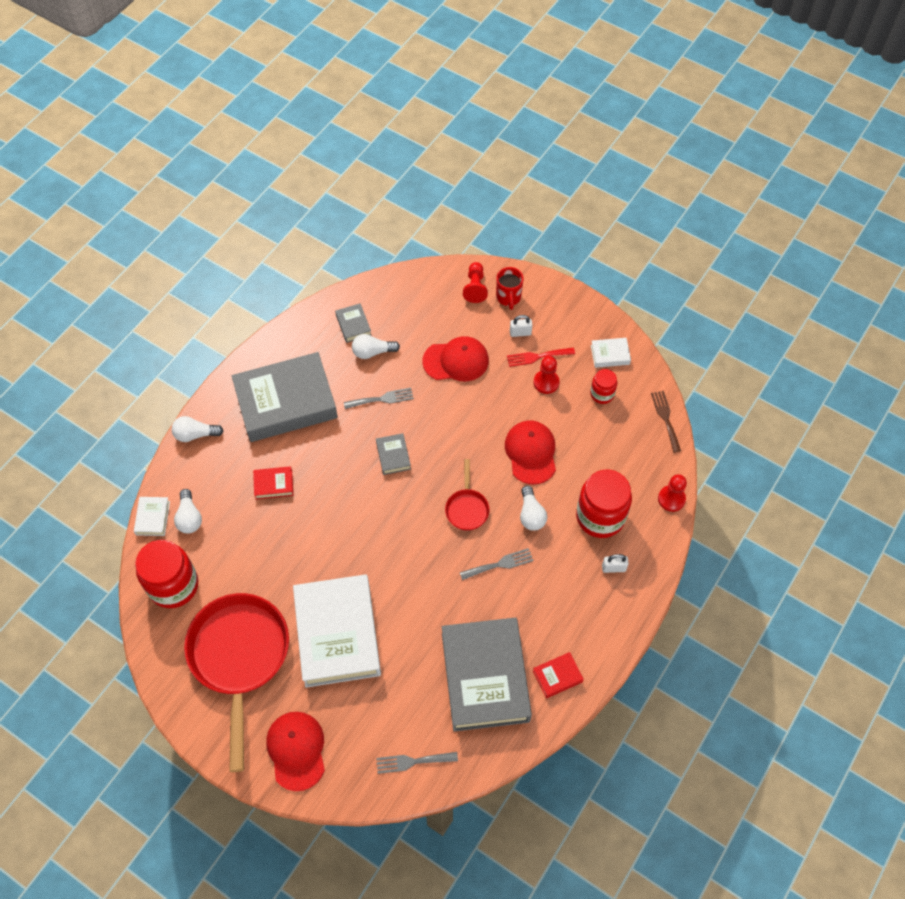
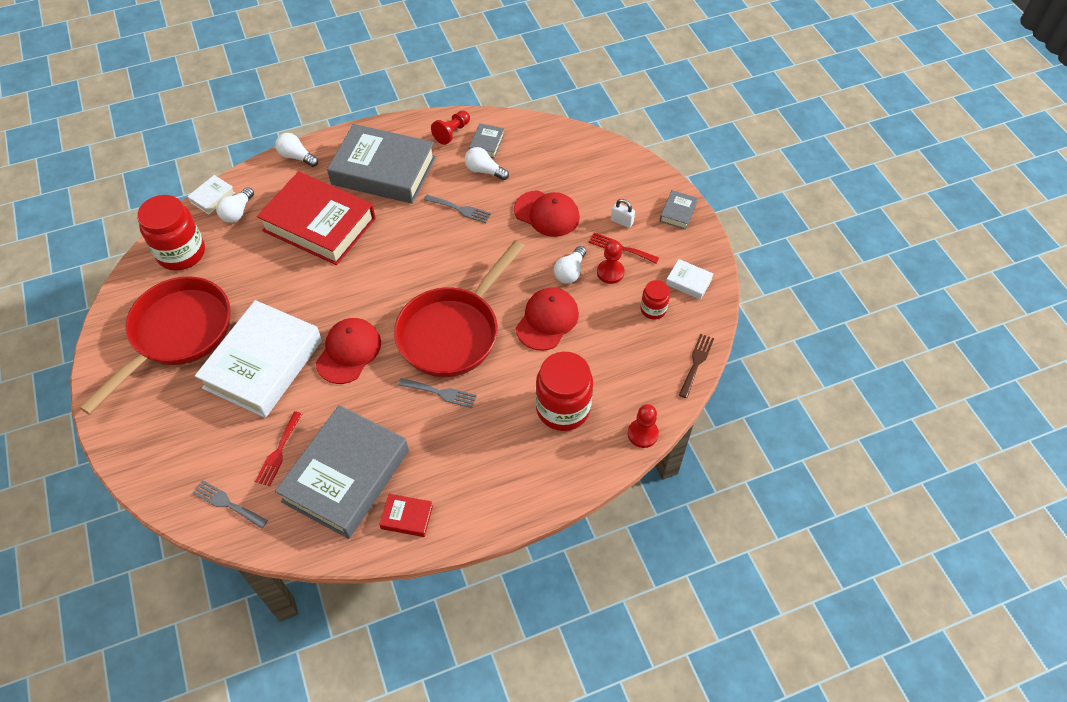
camera: 35 degrees right, 5 degrees down
red book [253,466,293,500] -> red book [257,172,376,265], size x2.46
red cap [266,712,325,791] -> red cap moved to [316,318,381,384]
grey book [376,433,411,475] -> grey book moved to [660,190,698,230]
red pan [445,459,490,531] -> red pan [394,240,525,377], size x2.20
red pawn [463,262,488,303] -> red pawn moved to [431,110,470,145]
red mug [496,267,523,310] -> none
white light bulb [520,486,547,531] -> white light bulb moved to [554,246,586,284]
white padlock [602,554,629,573] -> none
none -> red fork [255,411,302,486]

